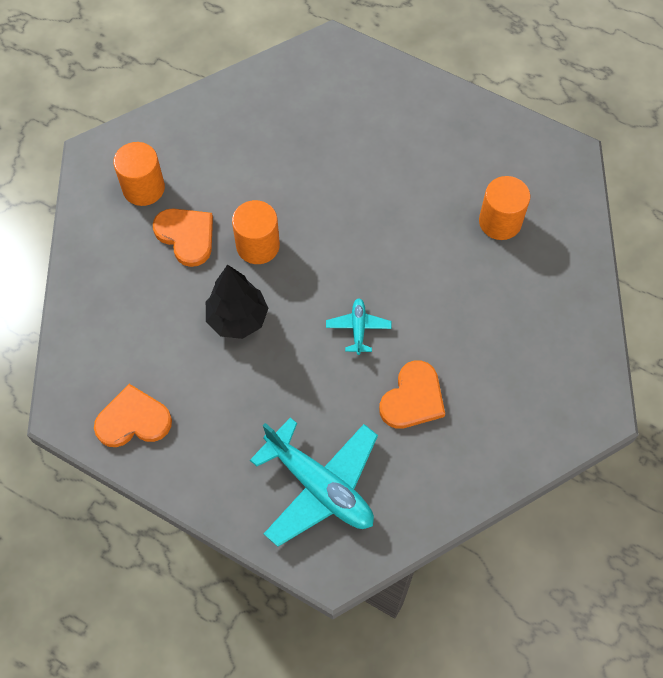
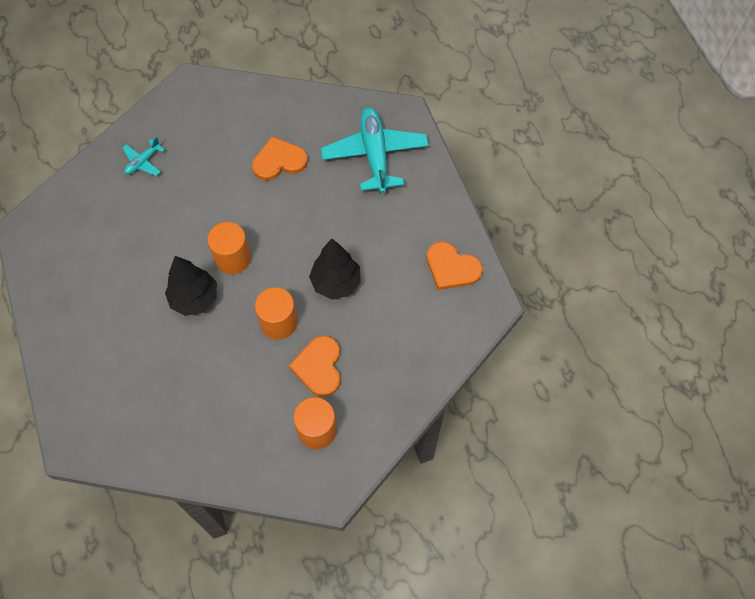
camera: 140 degrees left, 0 degrees up
turquoise plane [326,298,392,355] -> turquoise plane moved to [122,137,165,176]
orange cylinder [479,176,530,240] -> orange cylinder moved to [208,222,251,274]
none -> black tree [165,256,217,316]

